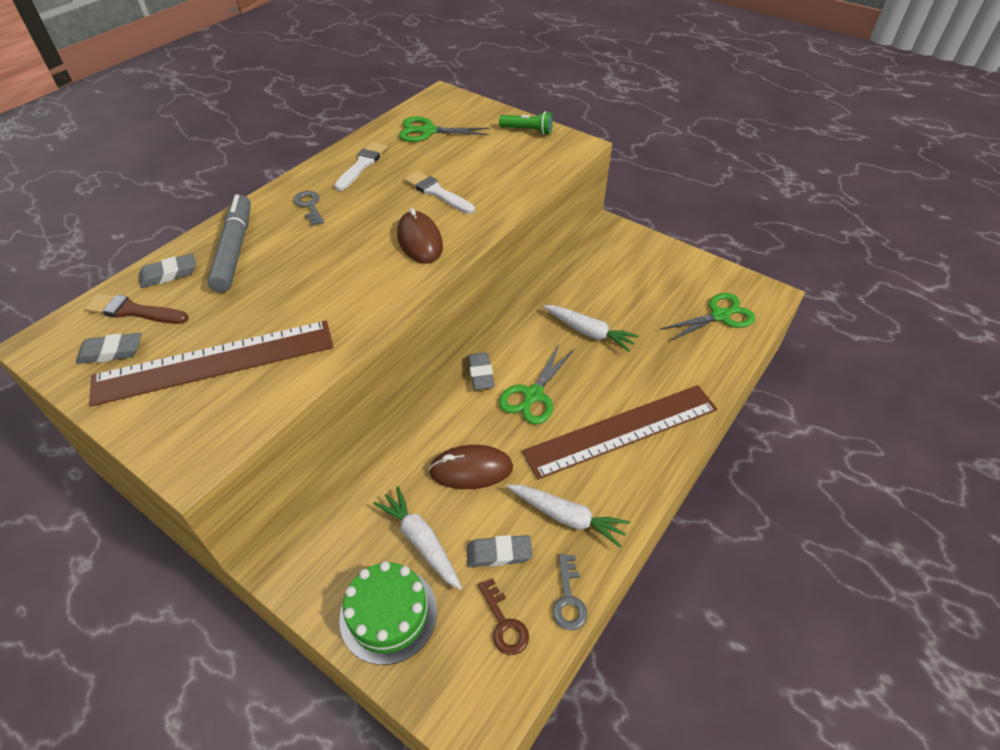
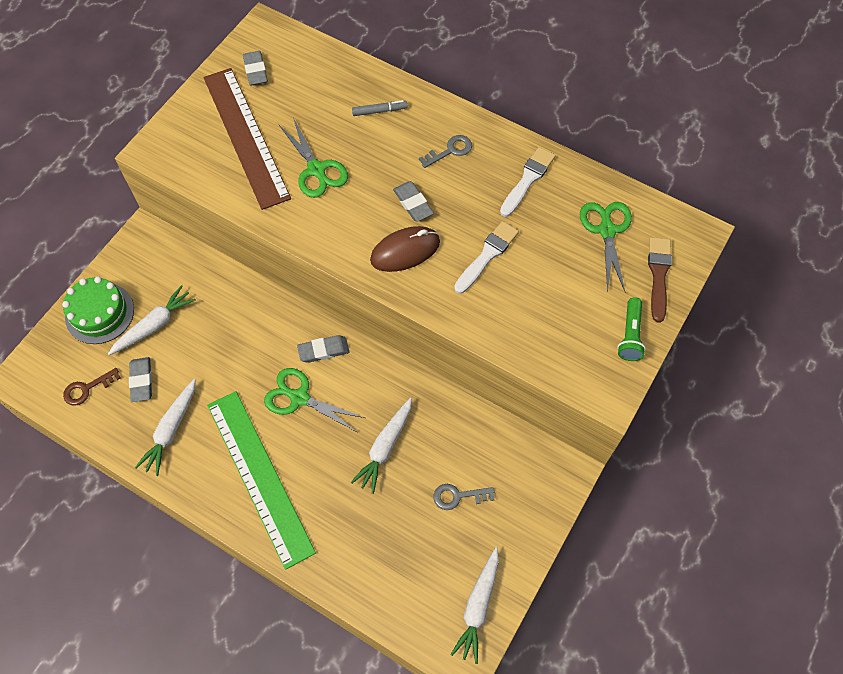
camera: 85 degrees right, 15 degrees up
brown brush [84,293,189,324] -> brown brush moved to [648,237,672,323]
grey eraser [138,253,196,288] -> grey eraser moved to [393,181,434,222]
grey marker [207,195,251,292] -> grey marker [352,100,408,116], size x0.47
white brush [334,142,388,191] -> white brush turned 75 degrees counterclockwise [500,147,555,217]
brown mouse [428,445,513,489] -> none
brown ruler [522,385,717,480] -> green ruler [207,391,316,570]
grey key [552,554,588,630] -> grey key moved to [434,484,495,510]
green scissors [660,293,755,341] -> green scissors moved to [279,118,348,198]
none -> white carrot [450,547,499,664]

